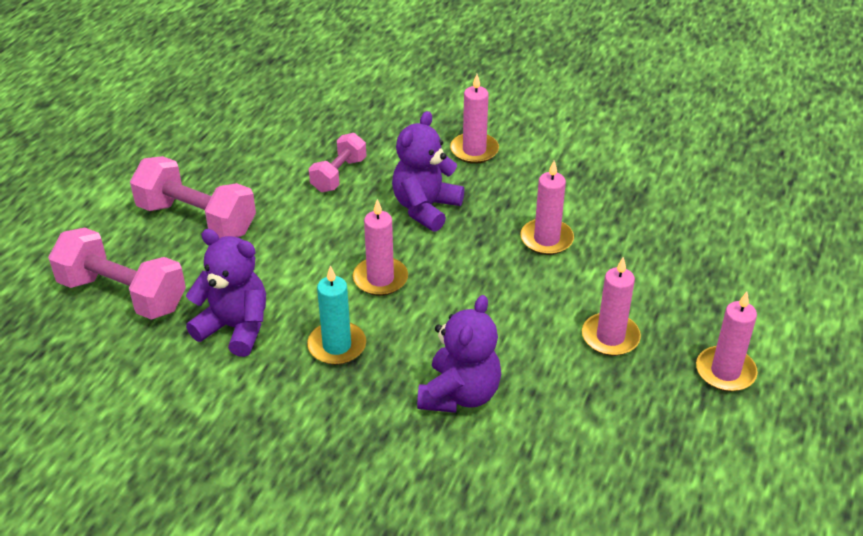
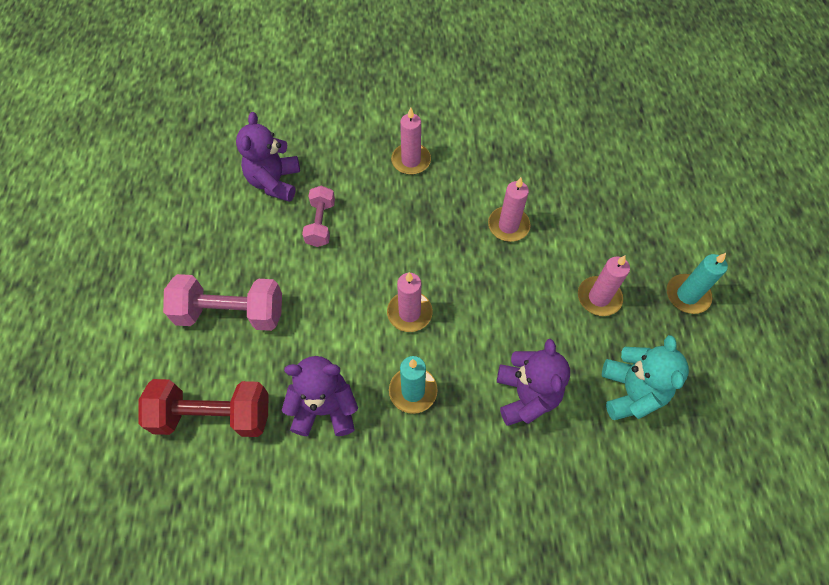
camera: 25 degrees left, 20 degrees up
pink dumbbell [48,228,186,320] -> red dumbbell [138,379,268,437]
purple teddy bear [392,111,464,232] -> purple teddy bear moved to [236,112,300,202]
pink candle [696,292,758,392] -> turquoise candle [667,253,728,314]
none -> turquoise teddy bear [602,335,689,420]

